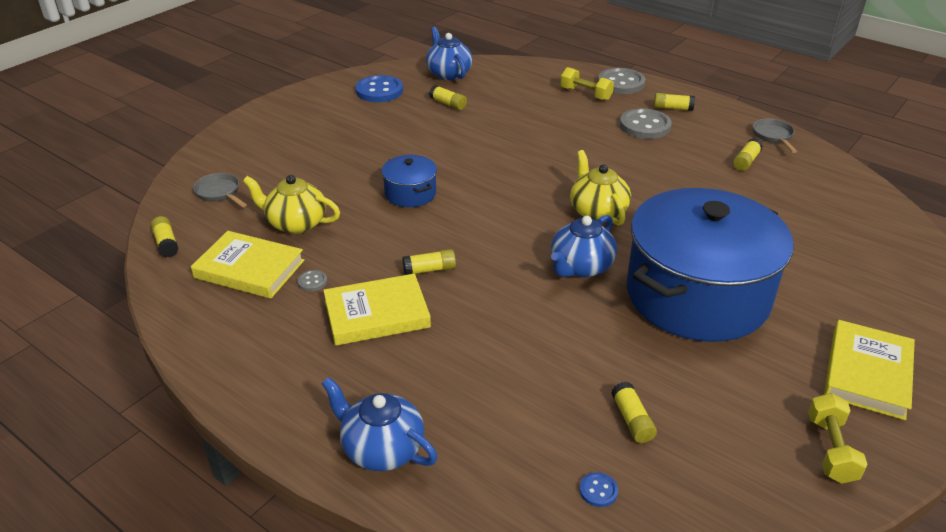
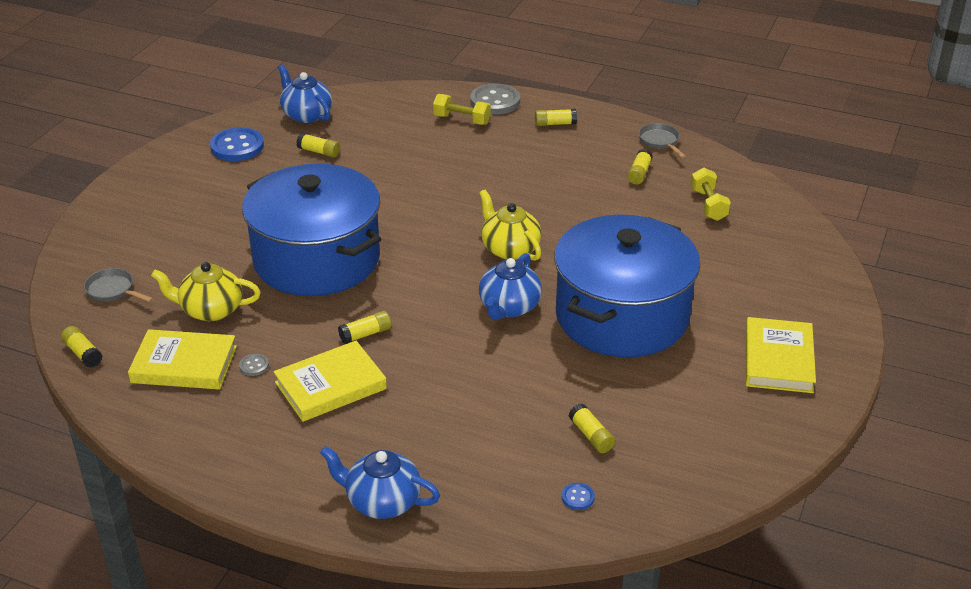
camera: 15 degrees left, 0 degrees up
blue pot [382,155,437,207] -> blue pot [242,164,381,296], size x2.35
grey button [620,108,672,139] -> none
yellow dumbbell [808,393,868,484] -> yellow dumbbell moved to [691,168,731,221]

